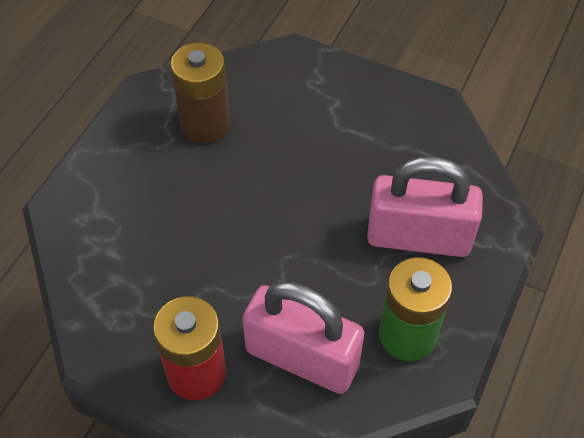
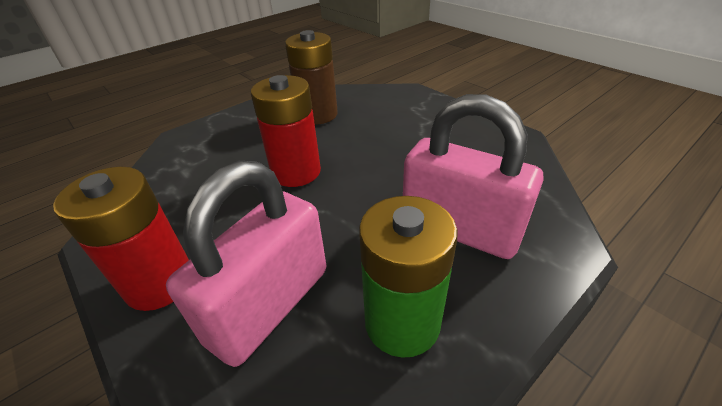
camera: 25 degrees right, 15 degrees down
pink padlock [242,281,364,394] -> pink padlock turned 75 degrees clockwise [166,161,326,367]
none -> red battery [251,75,321,187]

